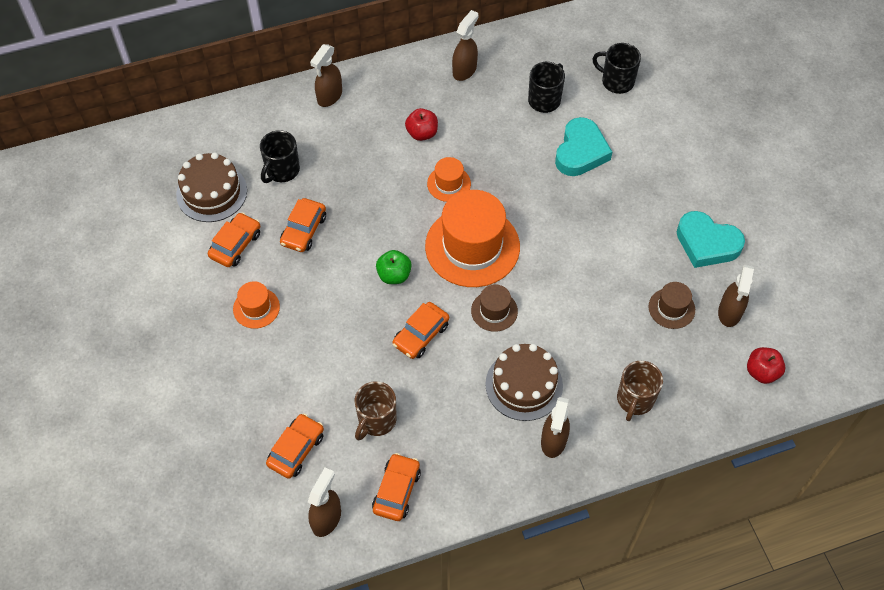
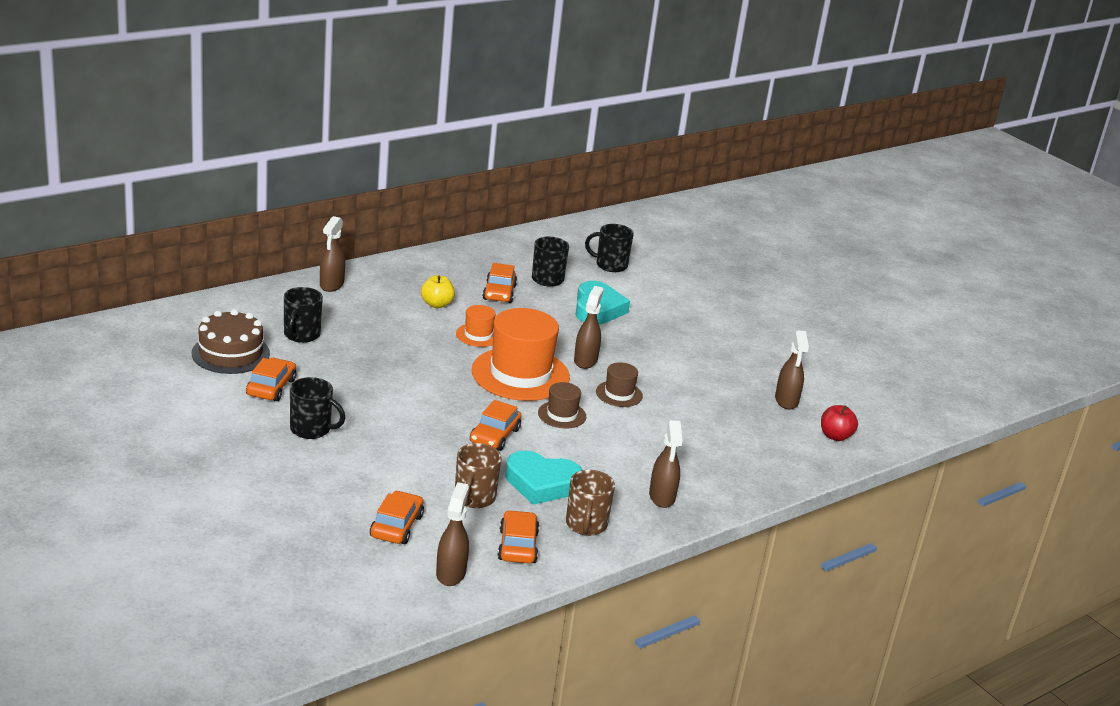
camera: 20 degrees left, 30 degrees down
orange hat [233,281,280,329] -> black mug [290,377,346,439]
orange car [280,198,326,252] -> orange car moved to [482,263,517,303]
green apple [376,250,412,284] -> none
red apple [405,108,438,141] -> yellow apple [421,275,455,308]
brown spray bottle [452,10,479,81] -> brown spray bottle moved to [574,286,604,369]
brown cake [485,344,563,421] -> none
brown mug [617,361,663,421] -> brown mug moved to [566,470,615,536]
brown hat [649,282,695,329] -> brown hat moved to [596,362,643,407]
turquoise heart [677,211,745,268] -> turquoise heart moved to [505,450,583,505]

